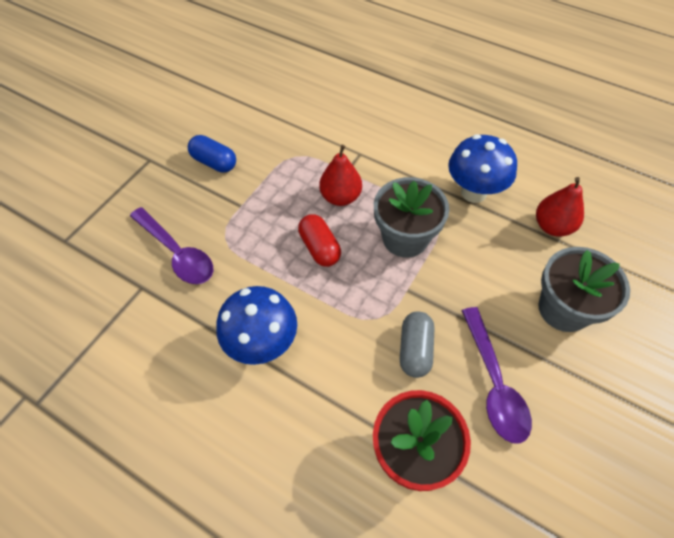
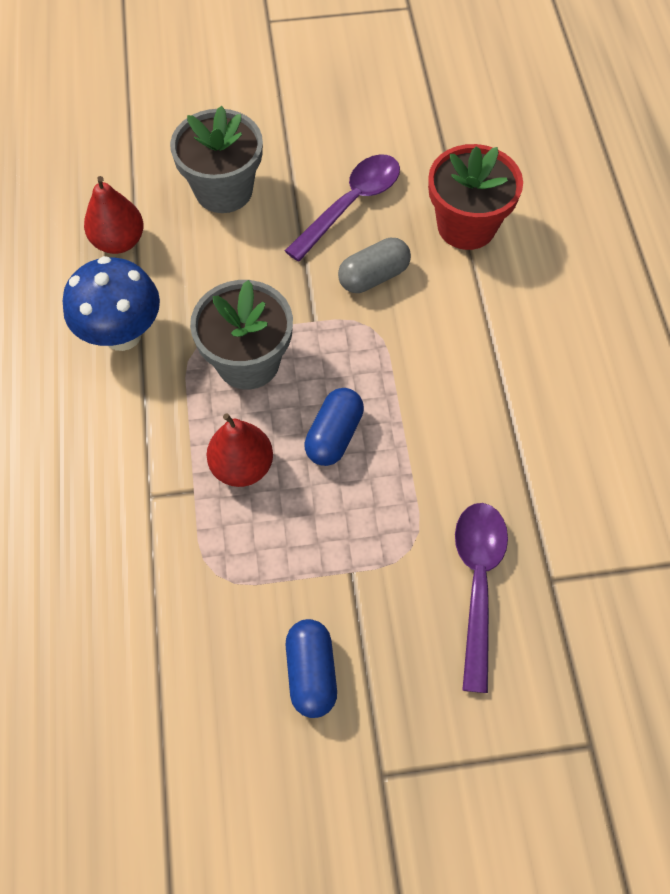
camera: 130 degrees left, 5 degrees up
blue mushroom [216,286,297,365] -> none
red capsule [298,214,341,267] -> blue capsule [304,388,364,466]

